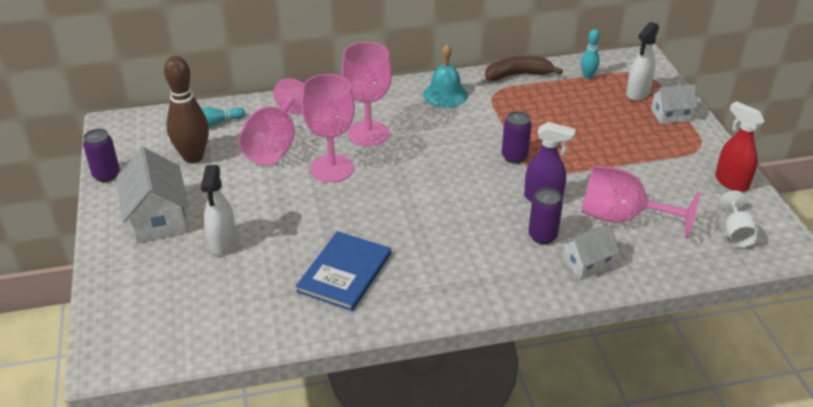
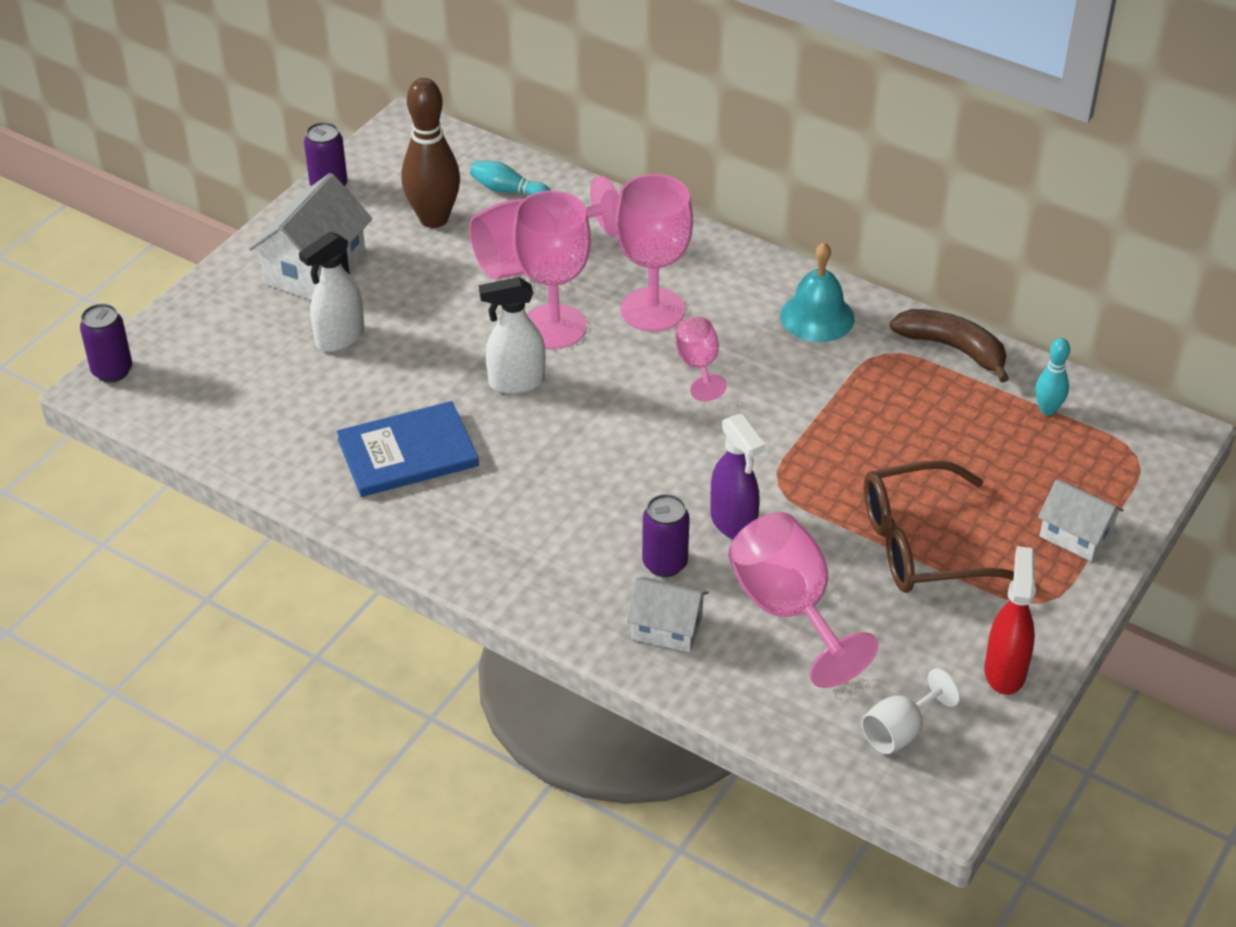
camera: 45 degrees right, 5 degrees up
purple can [502,111,532,164] -> purple can moved to [80,304,132,382]
white spray bottle [626,22,659,101] -> white spray bottle moved to [479,277,545,394]
none -> pink goblet [675,317,727,401]
none -> brown glasses [864,460,1014,593]

